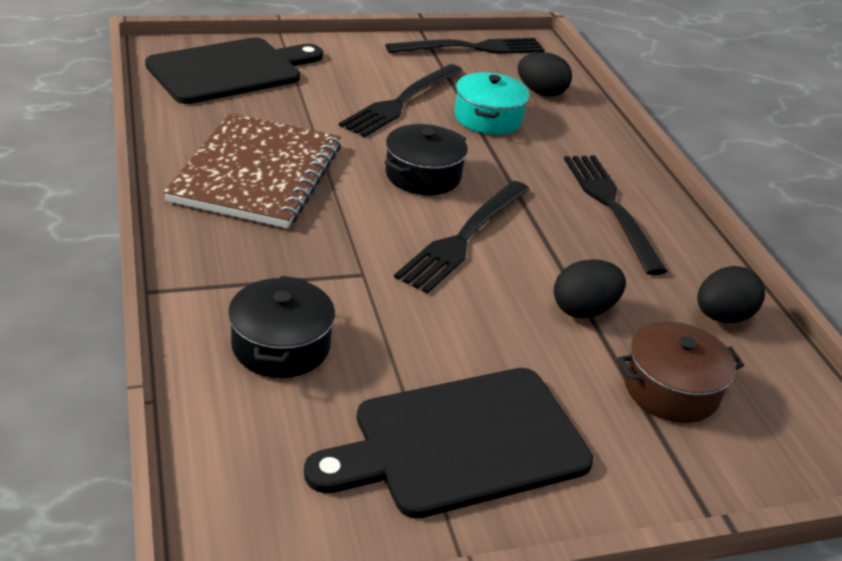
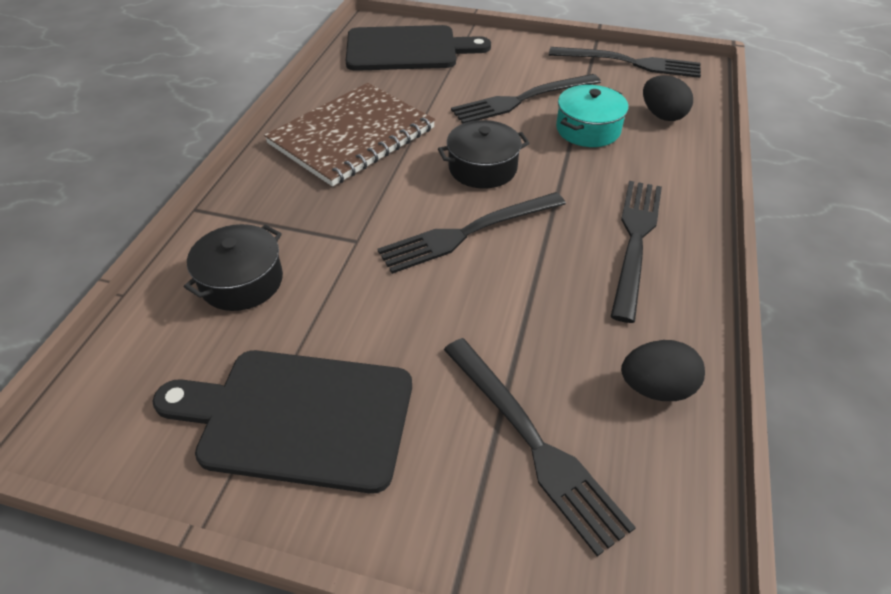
camera: 35 degrees right, 10 degrees up
black egg [554,259,626,318] -> none
brown pot [617,322,744,423] -> black fork [444,338,636,556]

